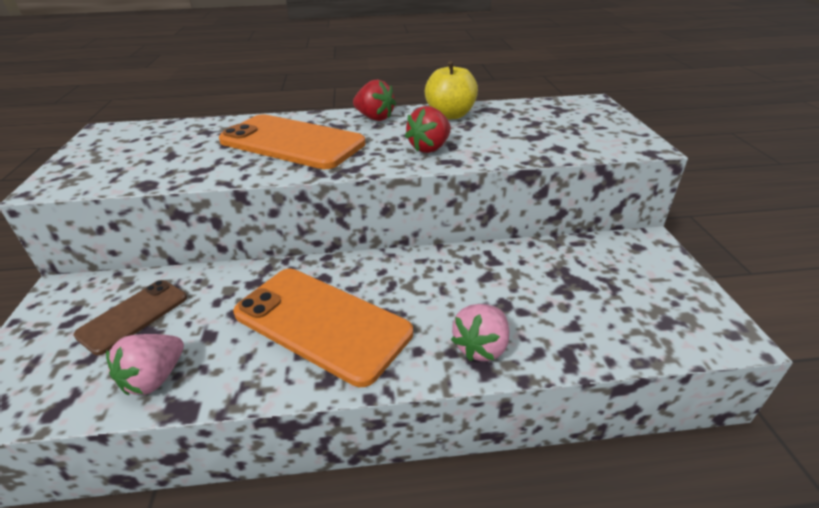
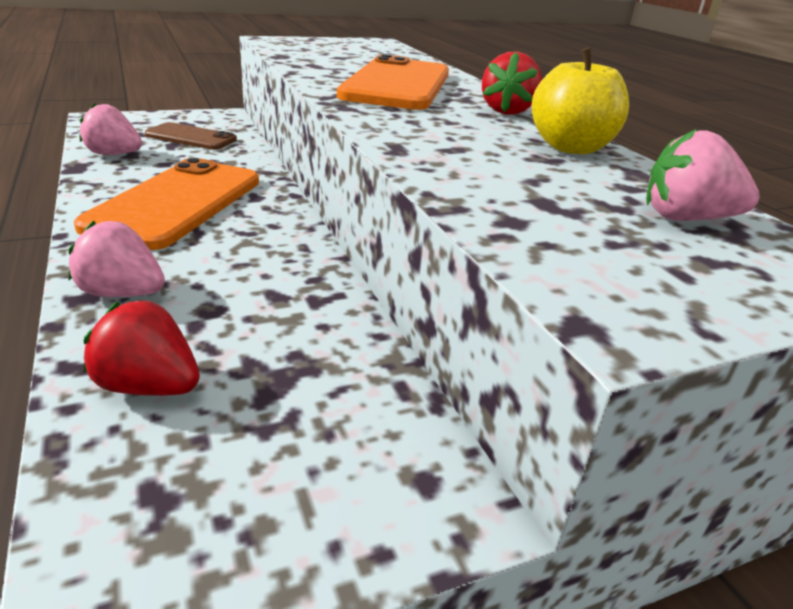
camera: 70 degrees right, 5 degrees down
red strawberry [405,106,451,153] -> red strawberry moved to [84,300,200,396]
none -> pink strawberry [646,129,759,221]

